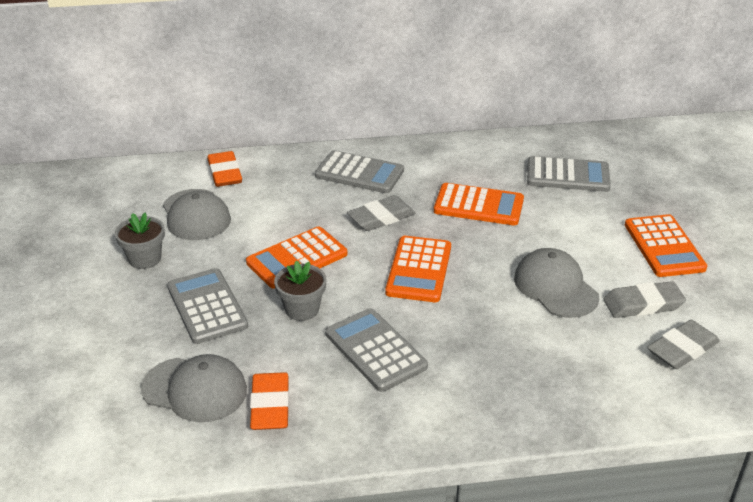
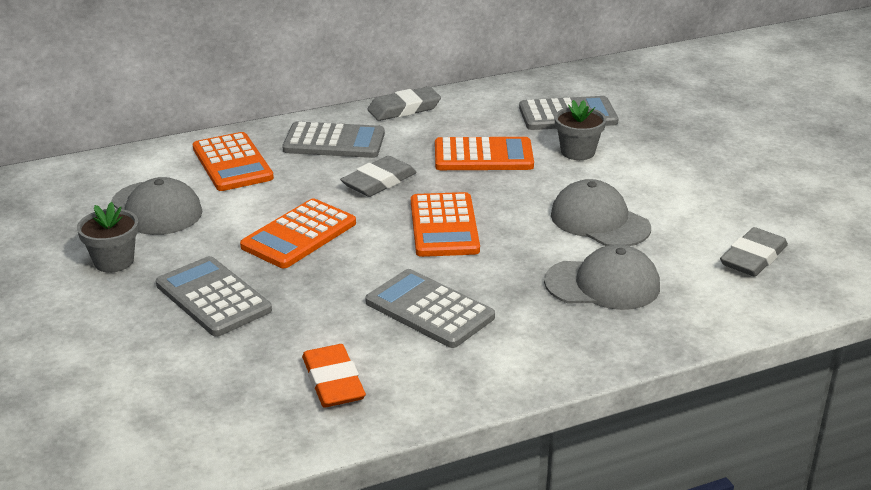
camera: 15 degrees left, 5 degrees down
grey cap [141,354,247,422] -> grey cap moved to [544,244,660,310]
orange eraser [208,151,242,187] -> none
grey flower pot [274,260,326,321] -> grey flower pot moved to [555,100,606,160]
grey eraser [603,281,686,318] -> grey eraser moved to [367,87,441,121]
orange calculator [625,214,707,277] -> orange calculator moved to [193,132,274,191]

